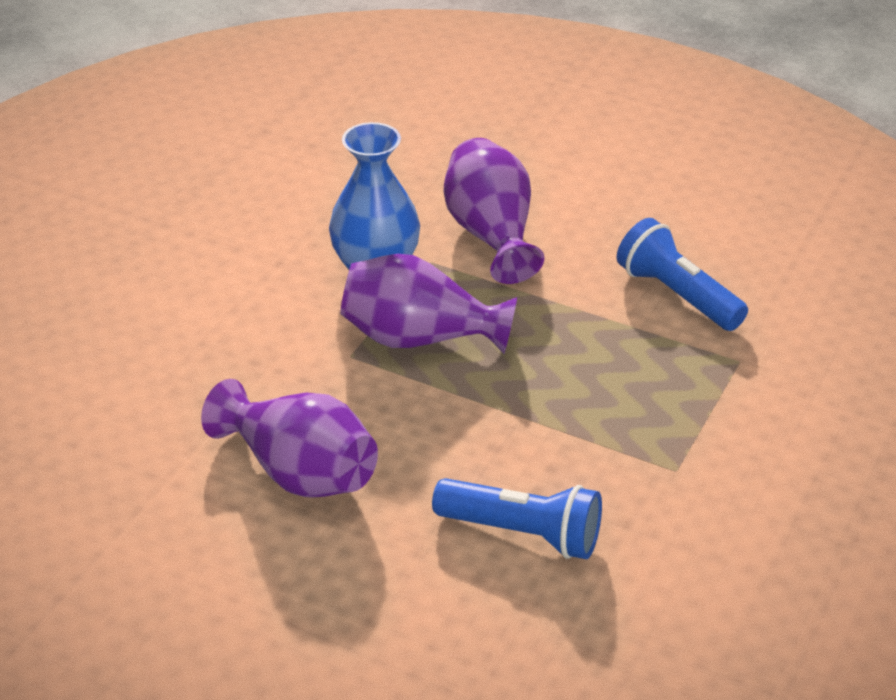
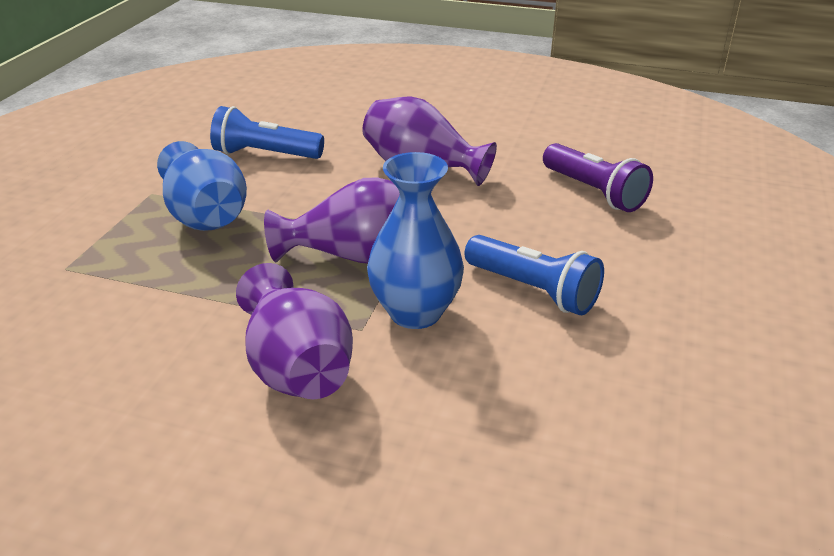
camera: 170 degrees right, 5 degrees down
blue flashlight [617,218,748,331] -> blue flashlight moved to [464,235,604,315]
none -> blue vase [157,141,247,231]
none -> purple flashlight [543,143,653,212]

